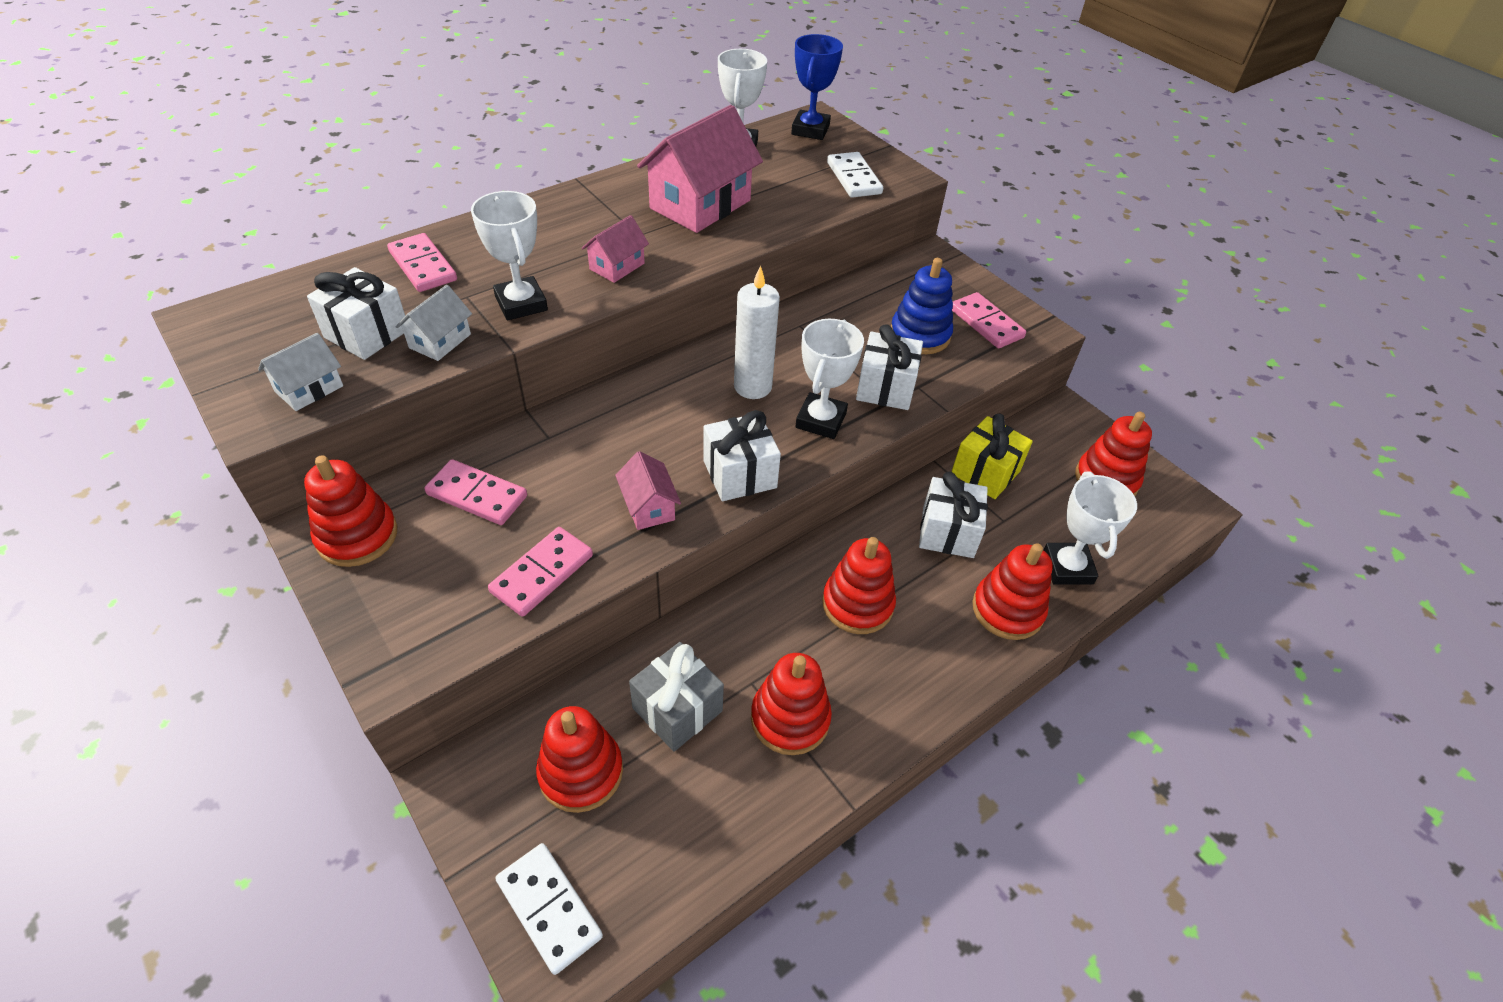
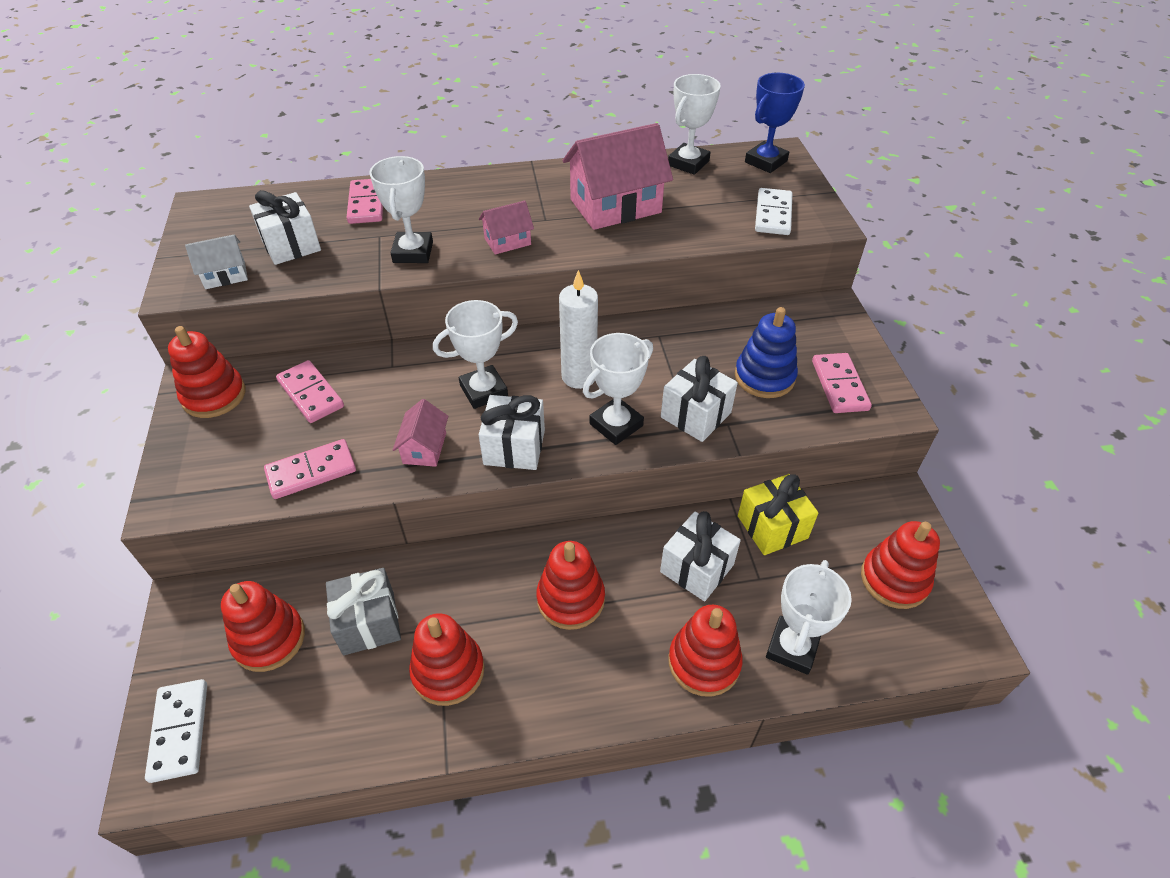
camera: 30 degrees right, 0 degrees up
white house [396,285,472,361] -> none
none -> white trophy [433,300,518,409]

